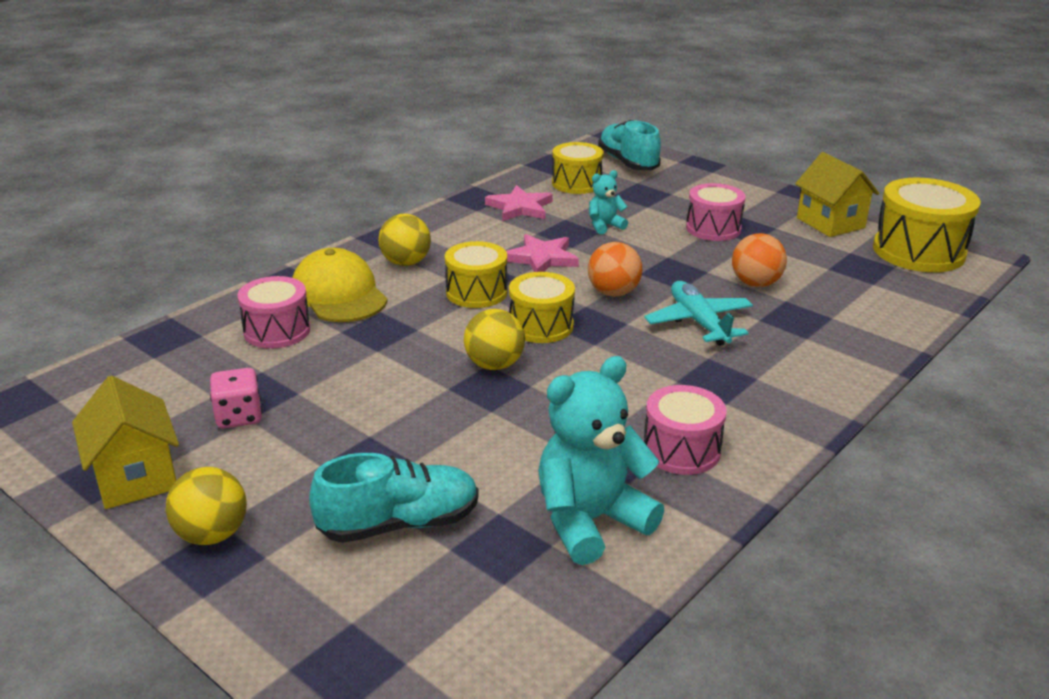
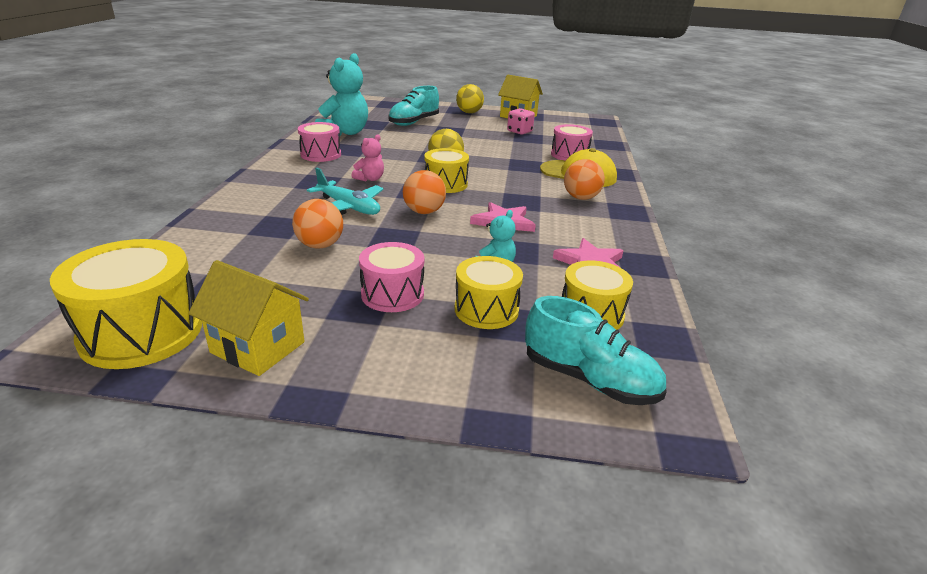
camera: 145 degrees right, 0 degrees up
yellow ball [378,214,431,266] -> orange ball [564,159,605,200]
yellow drum [445,241,507,308] -> yellow drum moved to [455,256,523,329]
none -> pink teddy bear [352,134,384,181]

